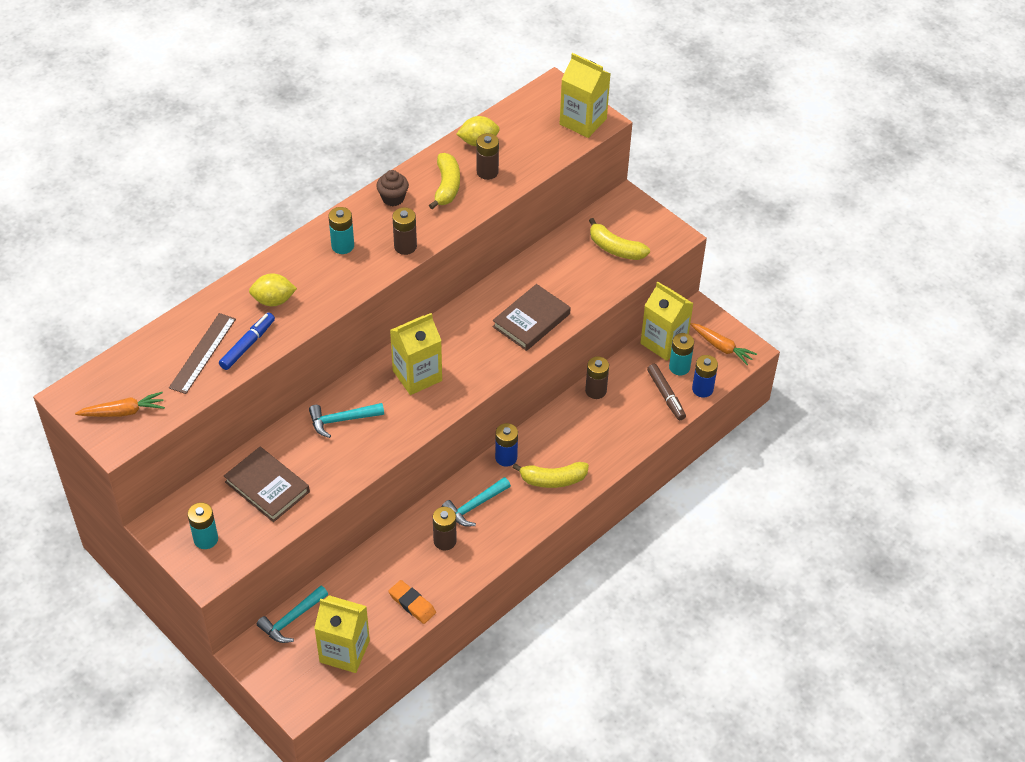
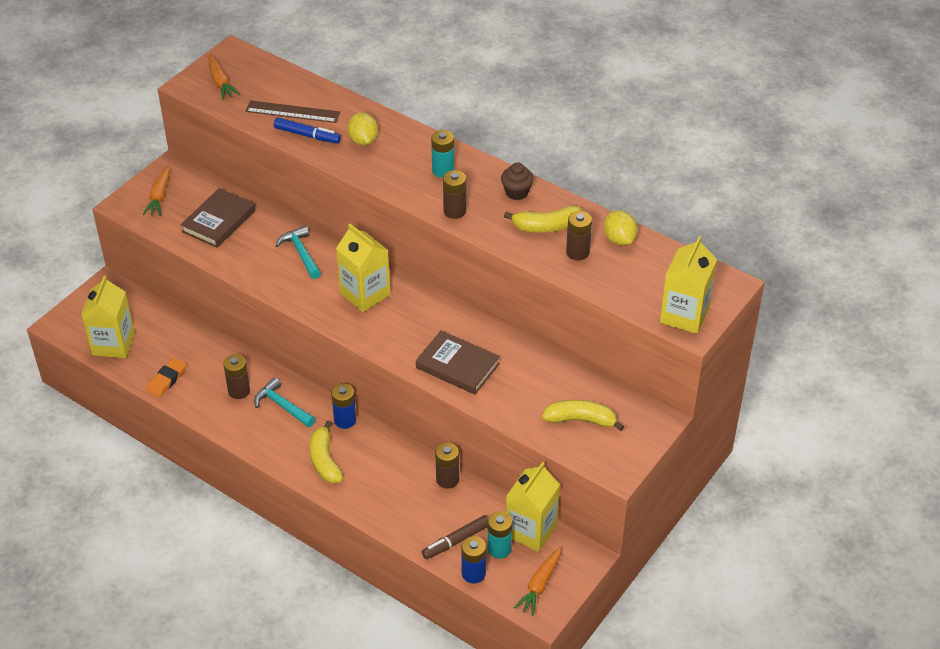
camera: 80 degrees right, 5 degrees down
turquoise battery [187,503,218,549] -> orange carrot [142,165,170,216]
turquoise hammer [257,586,328,643] -> none
yellow banana [589,218,650,260] -> yellow banana turned 75 degrees clockwise [542,400,624,431]

